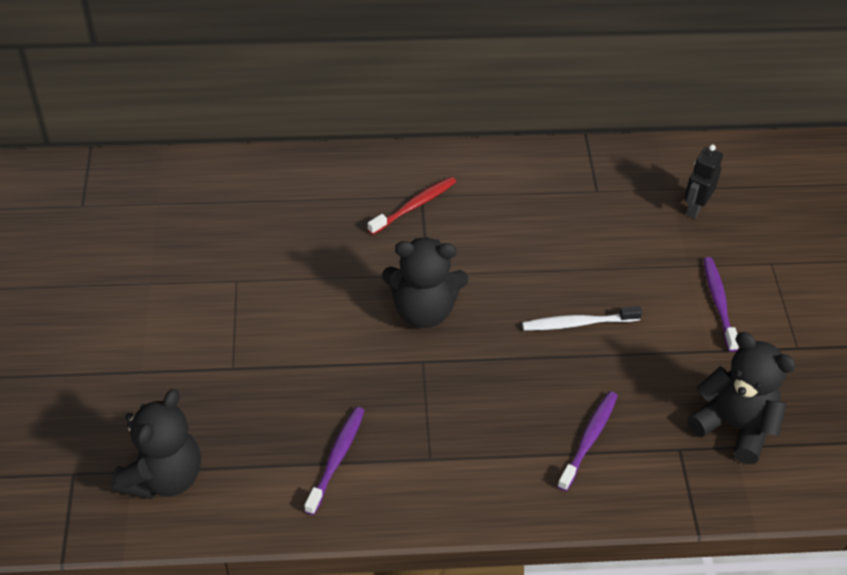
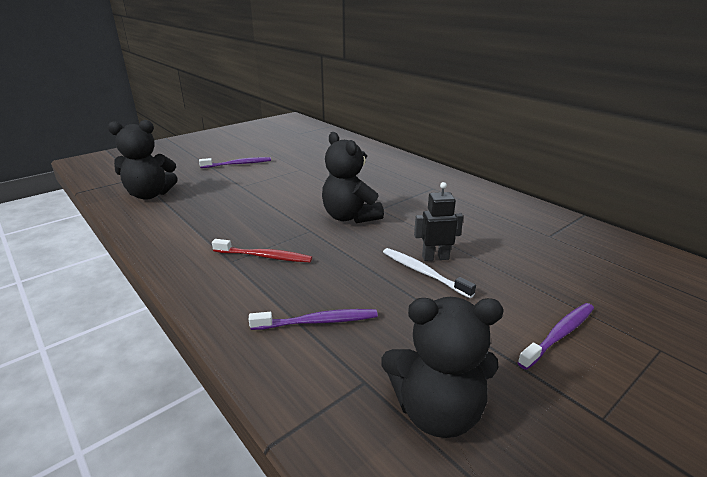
camera: 55 degrees right, 20 degrees down
purple toothbrush [304,407,365,515] -> purple toothbrush moved to [199,157,271,168]
red toothbrush [368,177,456,235] -> red toothbrush moved to [212,239,312,262]
black robot [685,144,723,218] -> black robot moved to [414,182,463,261]
black teddy bear [688,332,796,464] -> black teddy bear turned 90 degrees clockwise [381,297,504,438]

